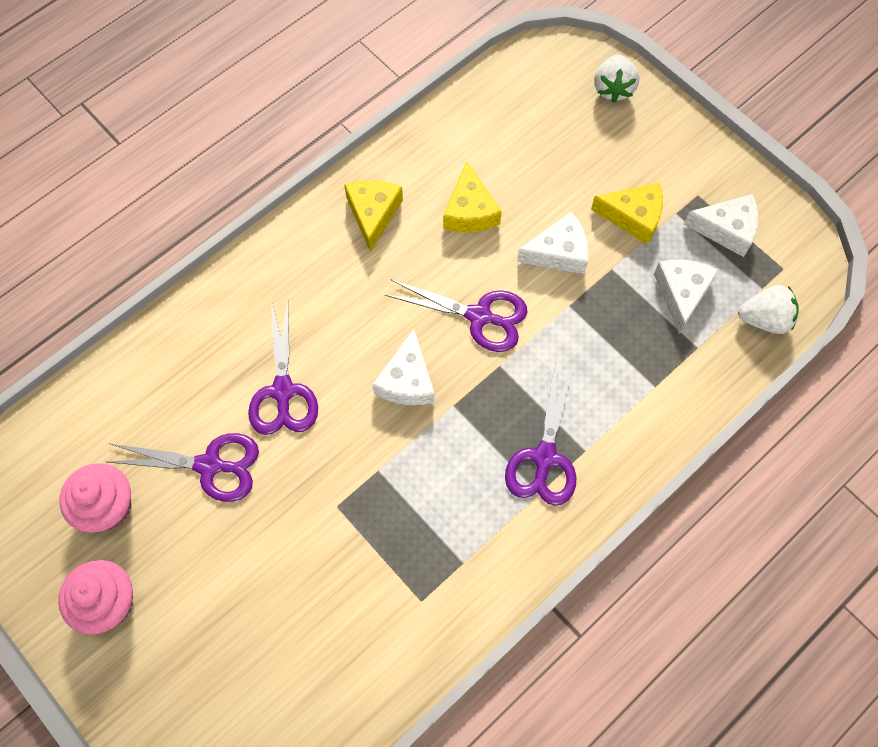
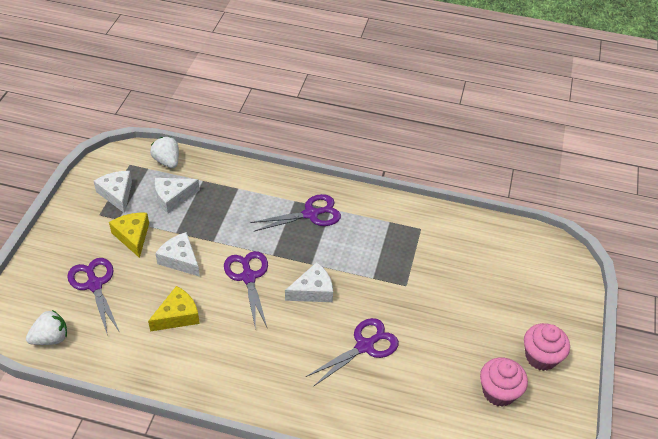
camera: 125 degrees left, 20 degrees down
purple scissors [108,433,259,502] -> purple scissors moved to [67,258,119,336]
yellow cheese [344,180,403,252] -> none
white strawberry [595,55,639,103] -> white strawberry moved to [26,310,67,345]

